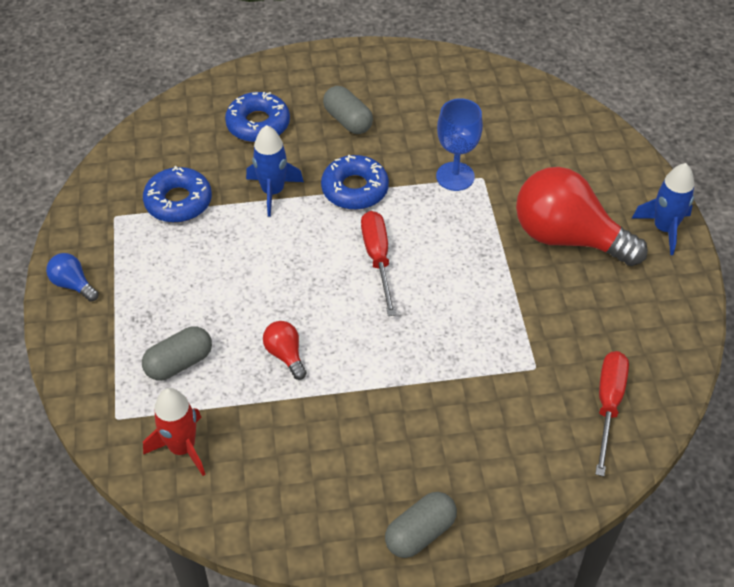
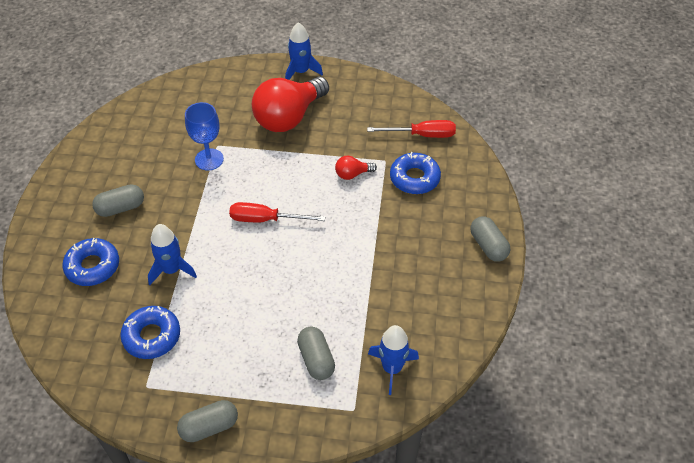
camera: 75 degrees left, 0 degrees up
blue light bulb [46,253,99,302] -> grey capsule [177,400,238,442]
red rocket [143,388,206,476] -> blue rocket [368,325,419,395]
red light bulb [263,321,307,380] -> red light bulb moved to [335,156,377,180]
blue donut [321,155,389,210] -> blue donut moved to [390,152,441,194]
red screwdriver [595,351,629,476] -> red screwdriver turned 150 degrees clockwise [367,120,456,138]

